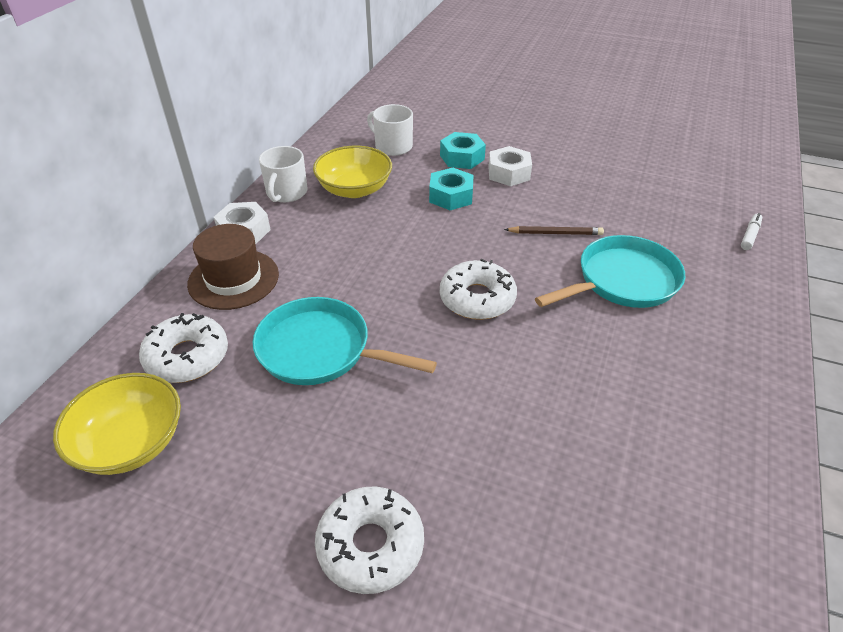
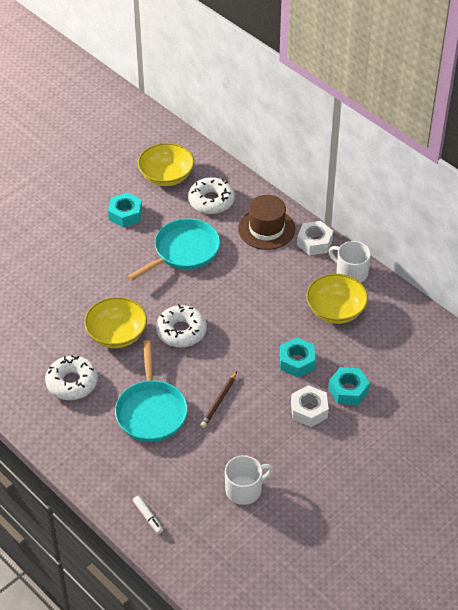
camera: 115 degrees right, 5 degrees up
white donut [315,486,424,594] -> white donut moved to [45,355,98,400]
white mug [367,104,413,156] -> white mug moved to [225,455,274,505]
none -> yellow bowl [84,297,147,348]
none -> turquoise nut [108,192,142,227]

